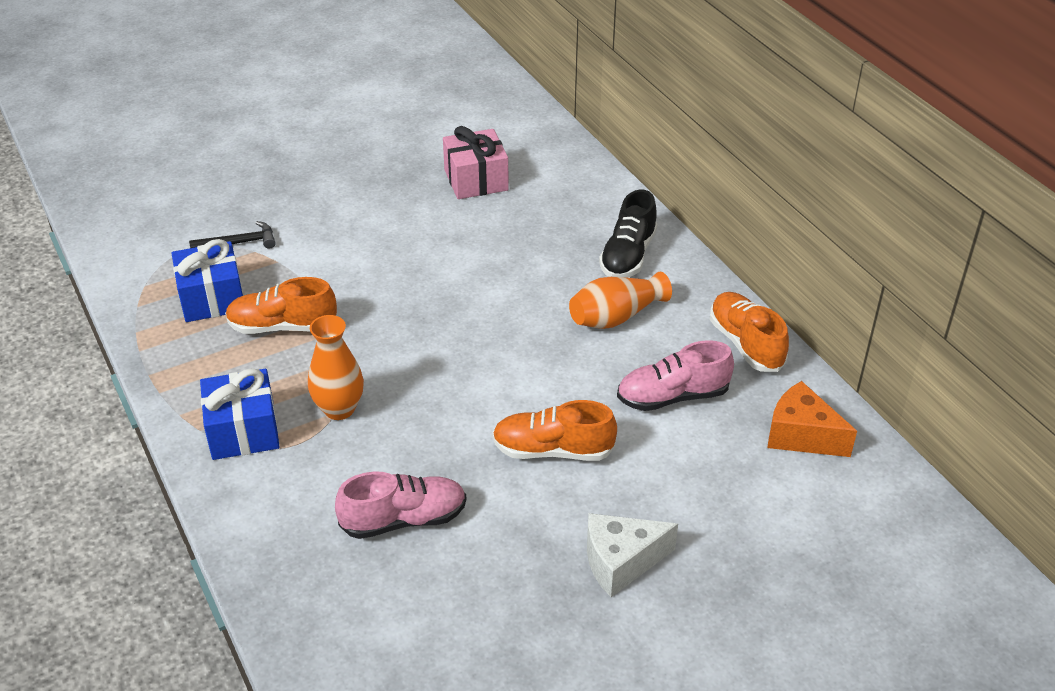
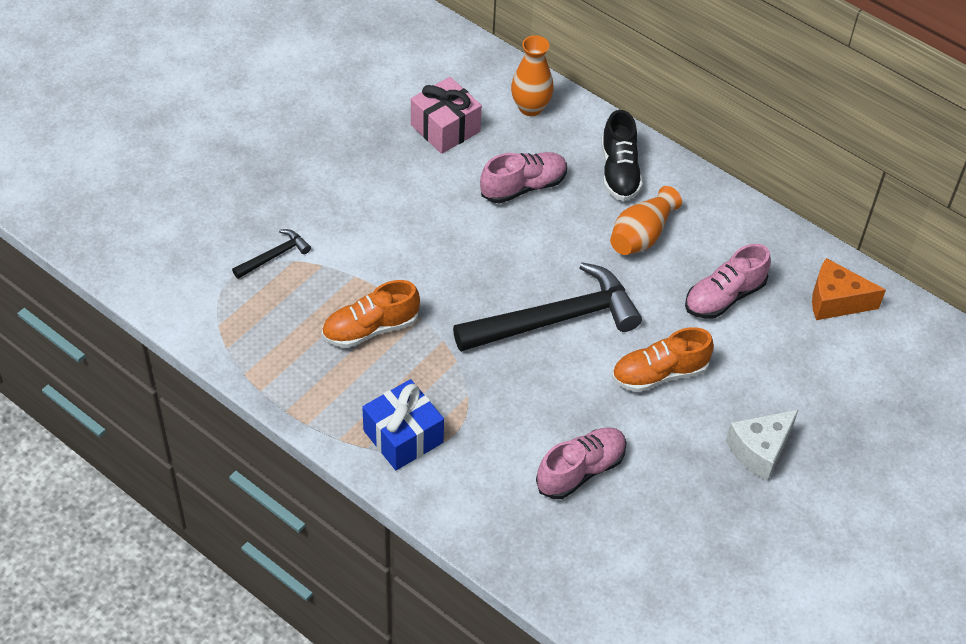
camera: 25 degrees left, 10 degrees up
blue gift [172,239,243,322] -> none
orange vase [308,315,364,420] -> orange vase moved to [511,35,554,116]
orange shoe [710,292,789,372] -> none
none -> black hammer [453,262,642,352]
none -> pink shoe [480,152,567,204]

